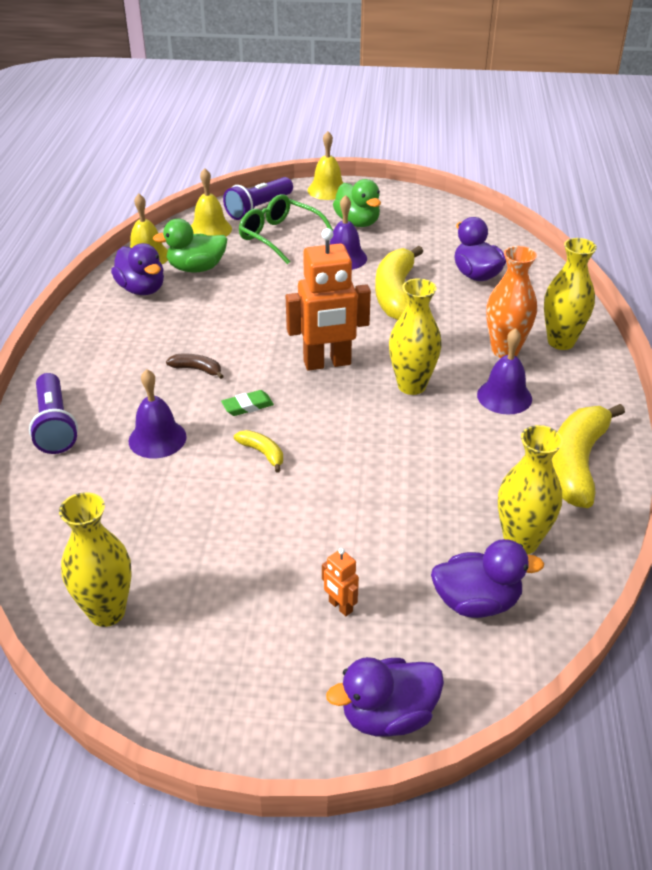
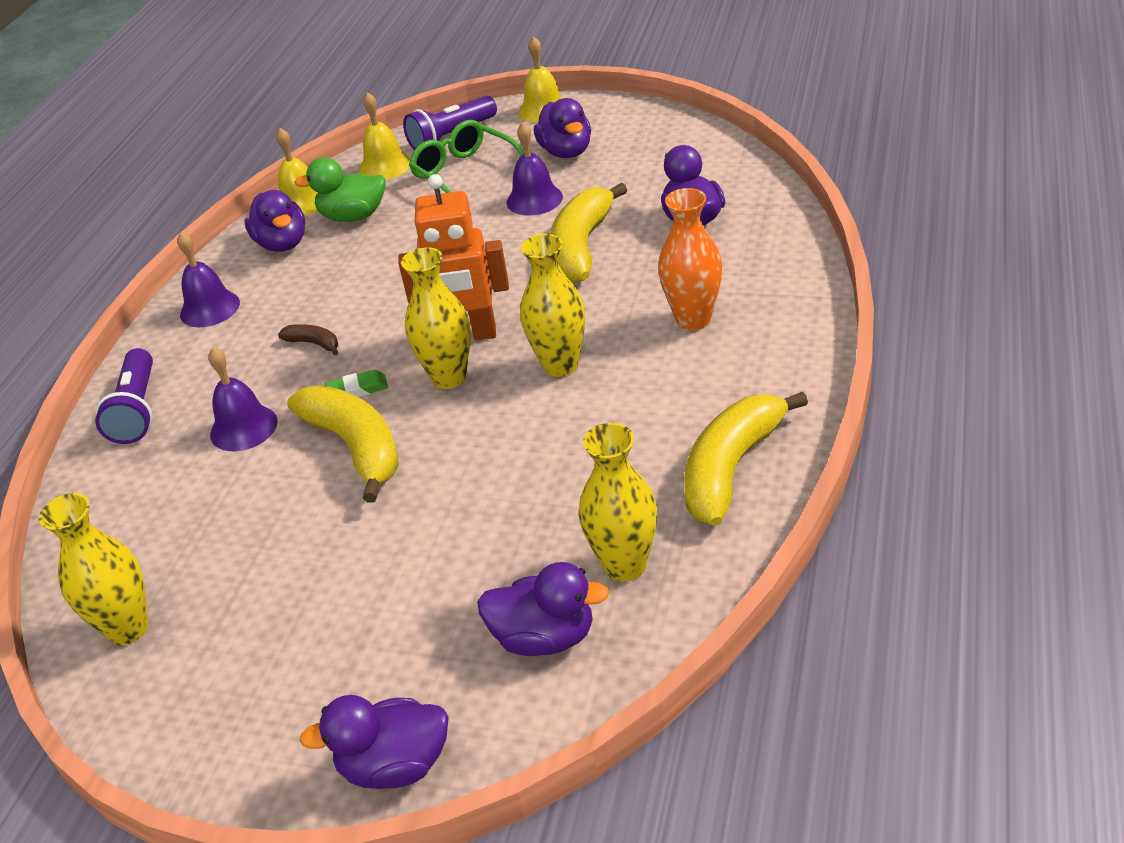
camera: 15 degrees right, 0 degrees up
yellow banana [234,430,283,473] -> yellow banana [287,385,399,503], size x2.21
orange robot [322,548,359,616] -> none
green duck [333,179,381,227] -> purple duck [534,98,591,158]
purple bell [477,328,532,415] -> purple bell moved to [177,232,240,327]
yellow vase [544,238,597,350] -> yellow vase moved to [401,247,471,389]

